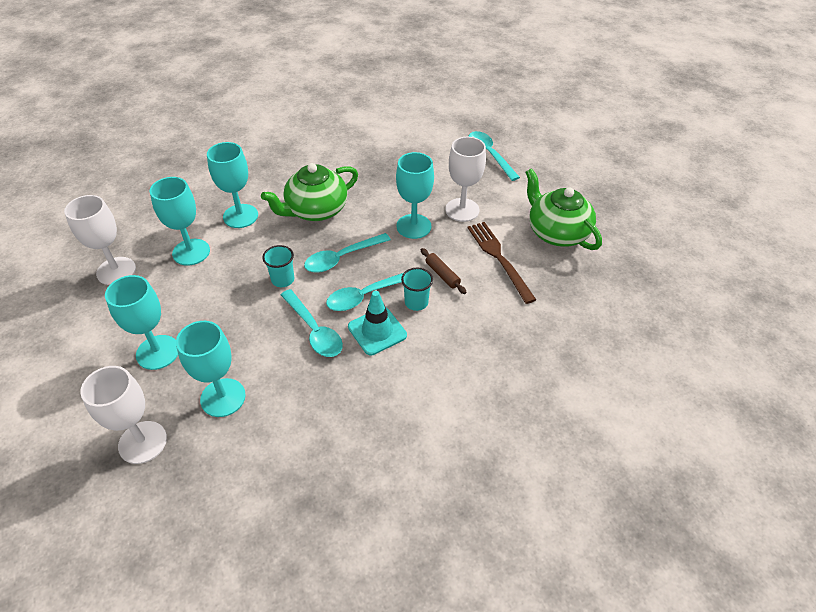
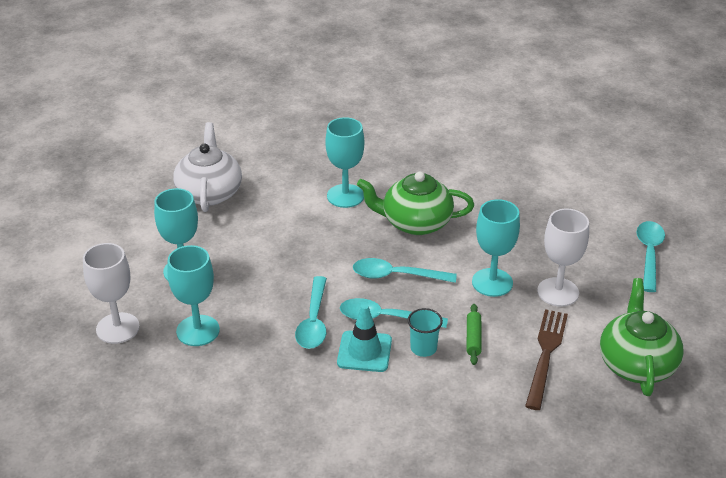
camera: 40 degrees right, 10 degrees down
white goblet [64,195,136,285] -> white teapot [173,122,242,212]
turquoise goblet [149,177,210,266] -> none
turquoise cup [262,245,294,287] -> none
brown rolling pin [421,248,467,294] -> green rolling pin [467,304,482,365]

